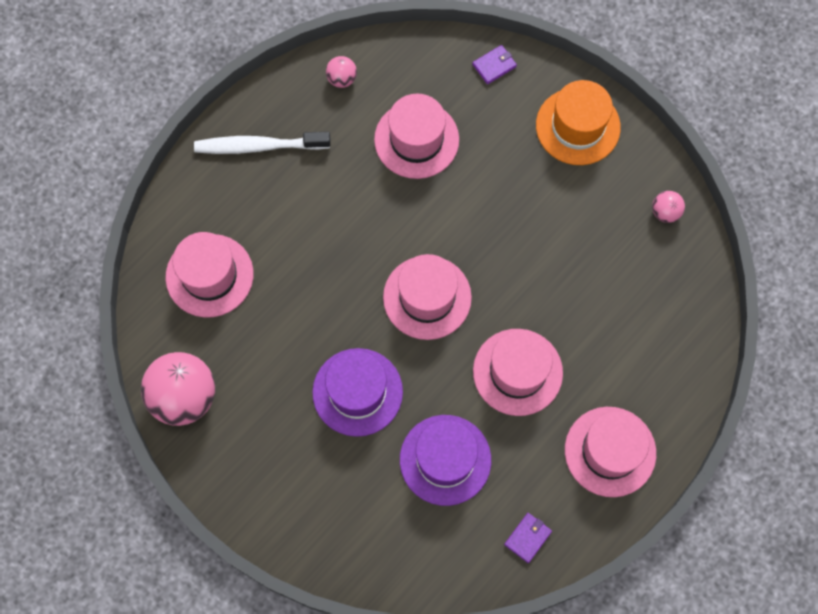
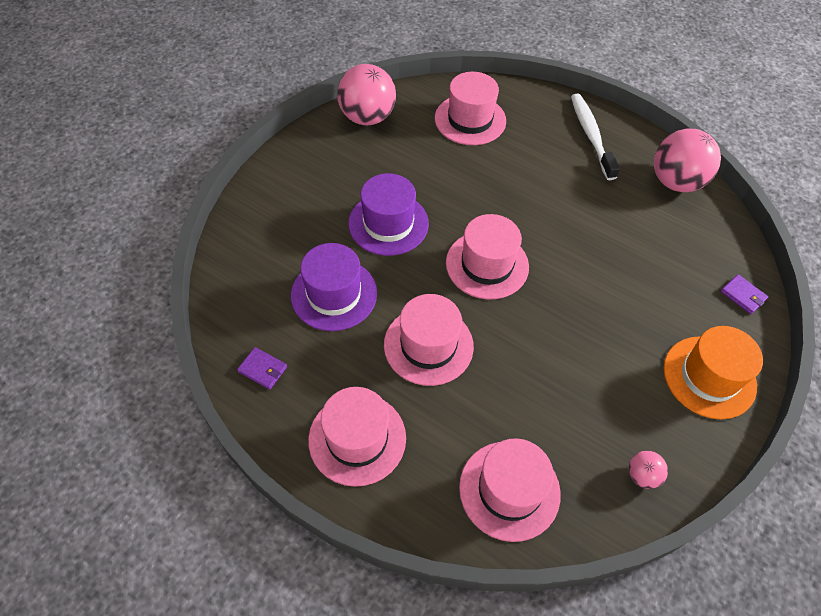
camera: 80 degrees right, 15 degrees down
pink ball [326,56,357,88] -> pink ball [654,129,721,192], size x2.14
pink hat [374,93,459,179] -> pink hat moved to [459,438,561,542]

